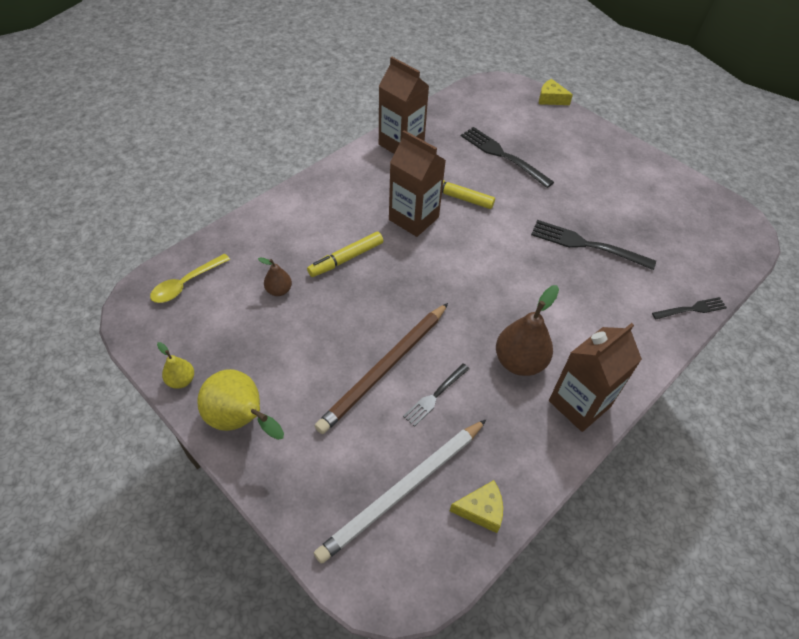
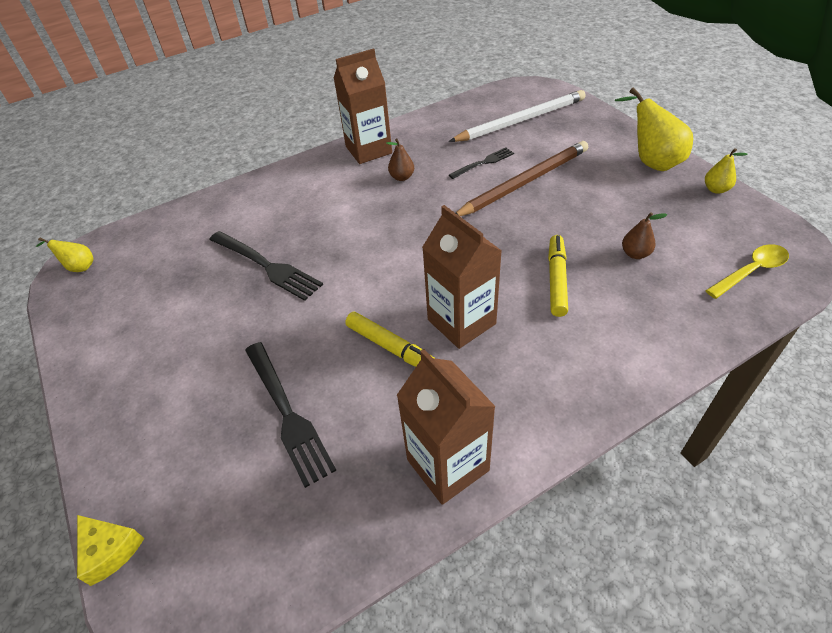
camera: 160 degrees left, 5 degrees down
yellow marker [307,232,383,277] -> yellow marker turned 60 degrees counterclockwise [548,235,568,317]
yellow cheese [450,480,503,533] -> none
brown pear [496,285,559,376] -> brown pear [386,138,414,181], size x0.53
black fork [652,297,727,320] -> none
none -> yellow pear [36,237,94,272]

